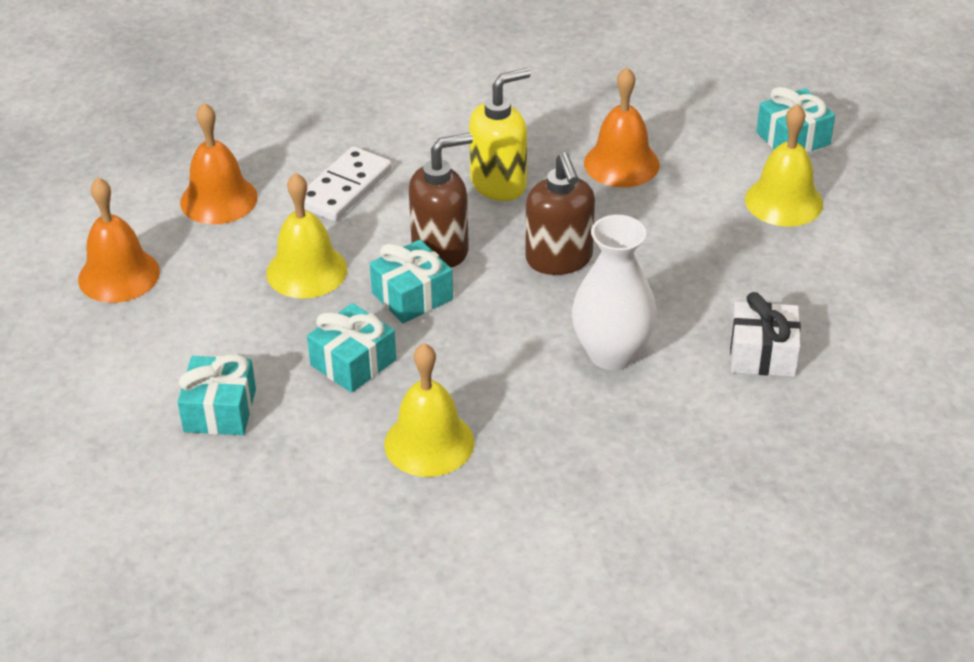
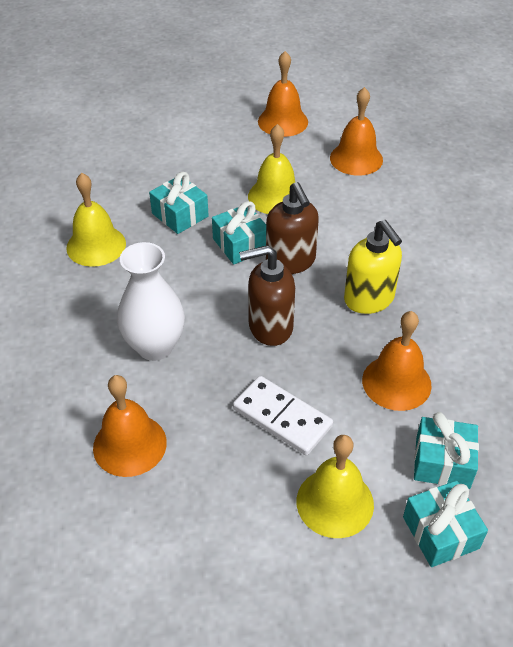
camera: 95 degrees right, 5 degrees up
turquoise gift [178,354,256,435] -> turquoise gift moved to [414,412,479,489]
white domino [304,146,392,221] -> white domino moved to [233,376,333,455]
white gift [730,292,801,377] -> orange bell [93,375,167,477]

